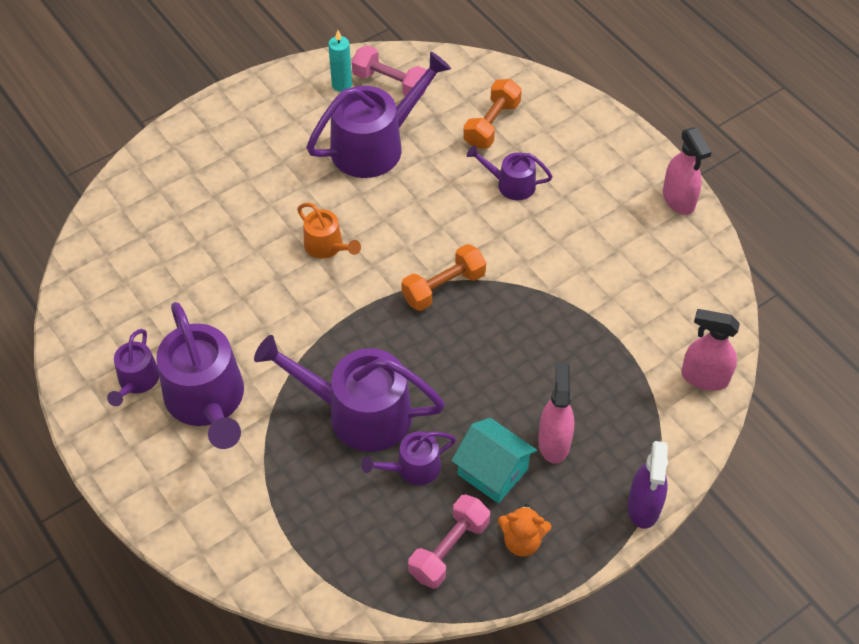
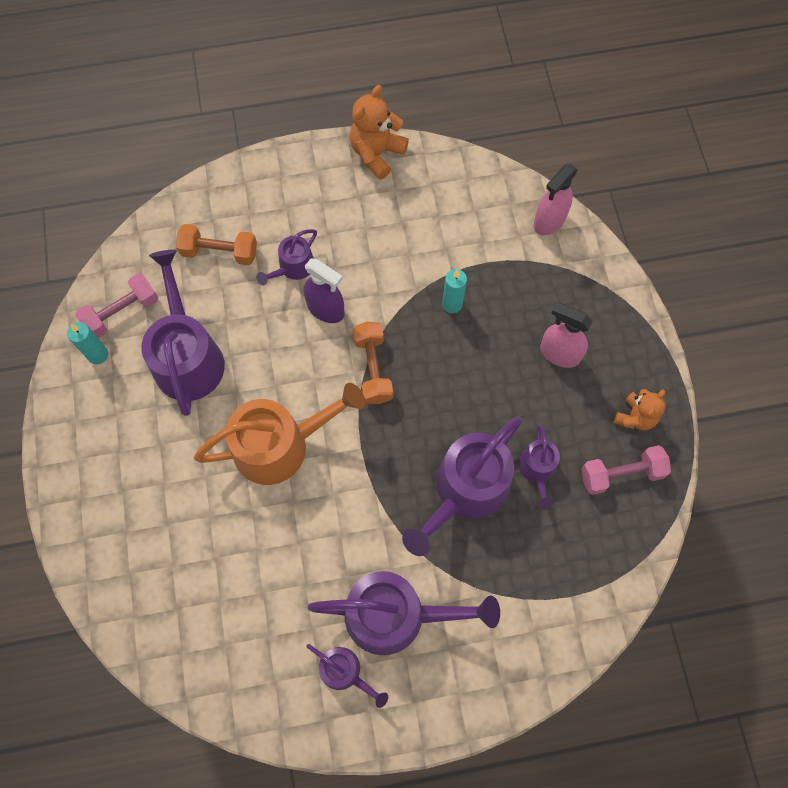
camera: 65 degrees left, 15 degrees up
orange watering can [297,203,361,259] -> orange watering can [194,383,365,485], size x1.94
pink dumbbell [408,494,490,589] -> pink dumbbell turned 75 degrees counterclockwise [581,445,671,495]
turquoise house [451,418,537,503] -> none
orange dumbbell [463,79,522,149] -> orange dumbbell turned 45 degrees counterclockwise [176,224,257,265]
purple spray bottle [628,441,668,529] -> purple spray bottle moved to [304,259,345,323]
pink spray bottle [663,128,712,215] -> orange teddy bear [350,85,409,180]
none -> turquoise candle [442,269,467,313]

